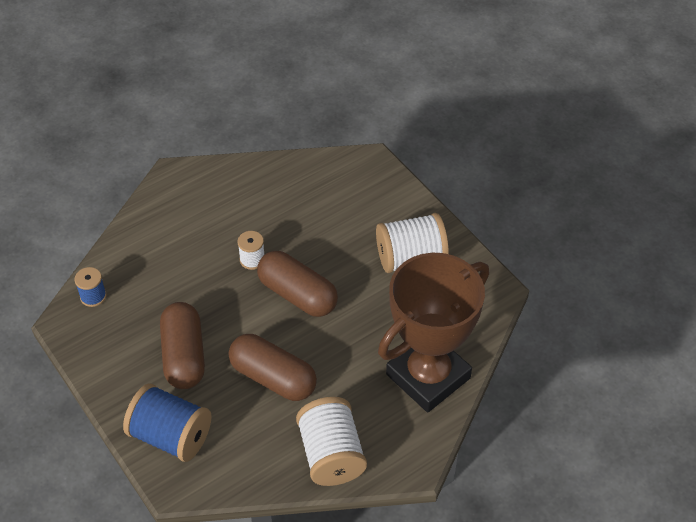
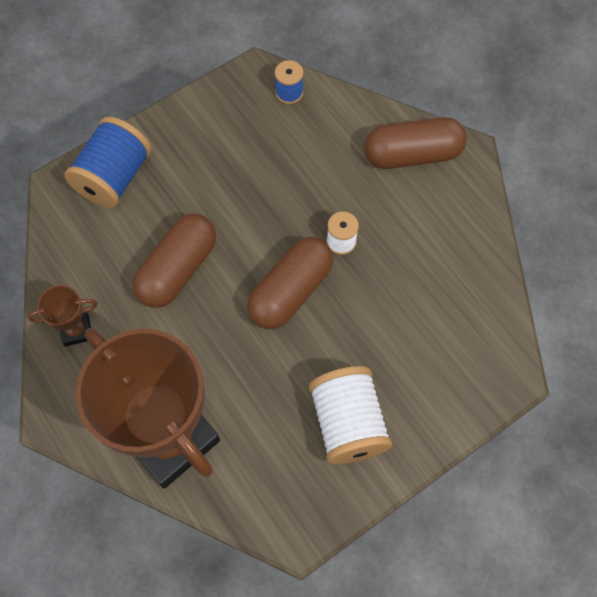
camera: 90 degrees right, 15 degrees up
brown capsule [160,302,205,389] -> brown capsule moved to [365,117,467,169]
white spool [296,397,367,486] -> brown trophy [28,285,98,347]

